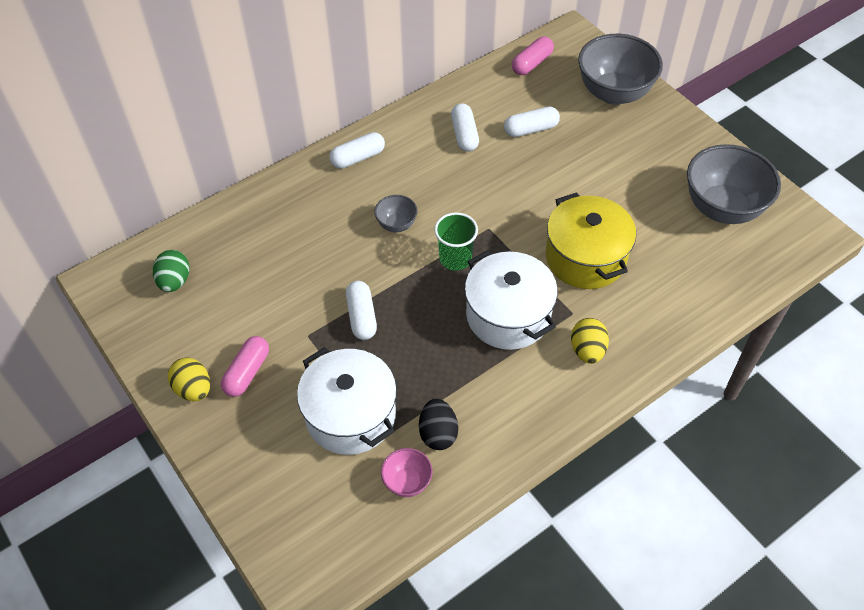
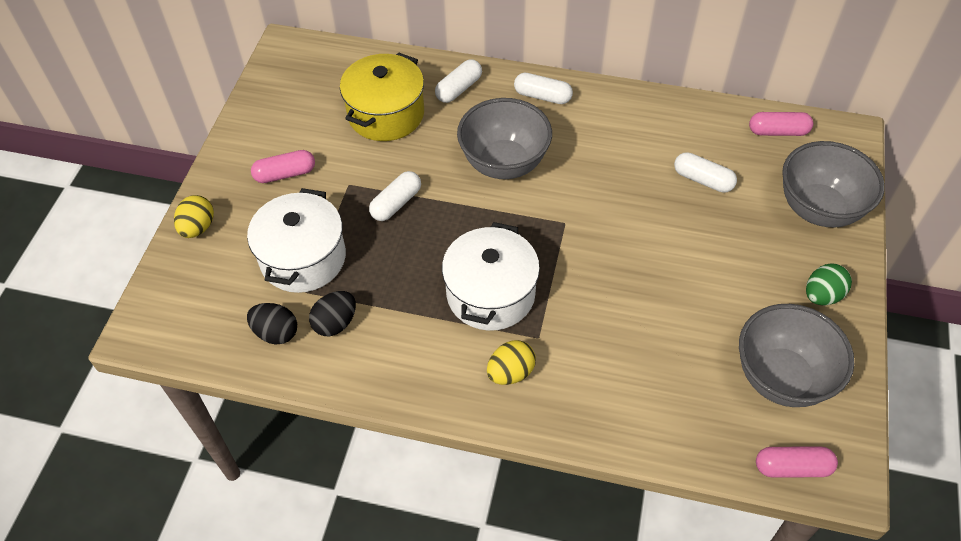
camera: 50 degrees right, 0 degrees up
green egg [153,250,190,292] -> green egg moved to [806,264,852,305]
yellow egg [168,358,210,401] -> yellow egg moved to [174,195,214,238]
grey bowl [374,195,417,232] -> grey bowl [457,98,552,179], size x2.12
pink bowl [381,448,432,497] -> black egg [247,303,297,345]
green cup [434,212,478,270] -> none
white capsule [451,103,479,152] -> white capsule moved to [435,59,482,103]
yellow pot [546,192,636,289] -> yellow pot moved to [340,52,424,141]
none -> pink capsule [756,446,838,478]

